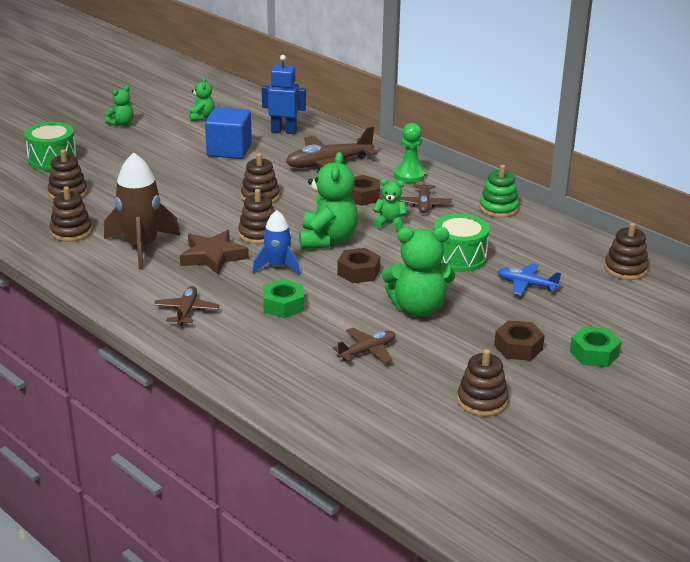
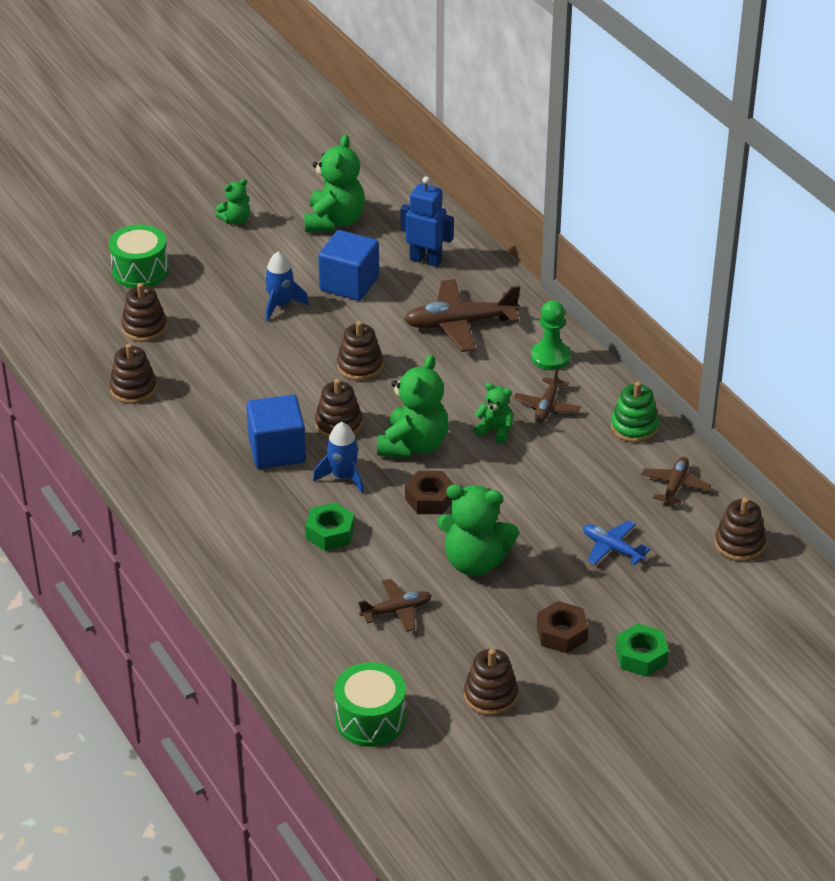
camera: 15 degrees right, 10 degrees up
brown rocket [104,153,181,270] -> none
brown plane [154,286,220,326] -> brown plane moved to [641,457,711,505]
brown star [180,230,249,275] -> blue cube [246,395,306,469]
green teddy bear [189,77,215,121] -> green teddy bear [304,135,365,232], size x1.87
brown nut [350,175,380,206] -> none
green drum [434,214,490,272] -> green drum moved to [334,662,406,747]
none -> blue rocket [265,251,309,321]

